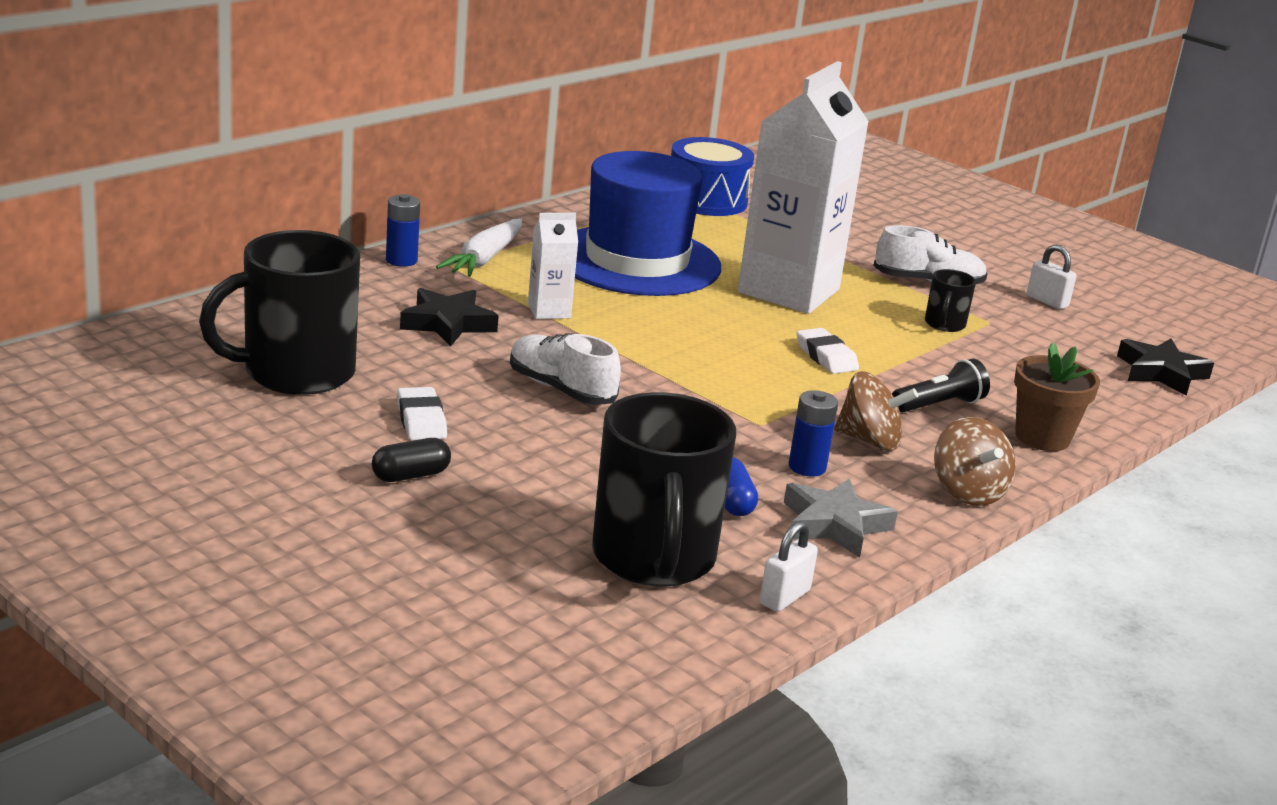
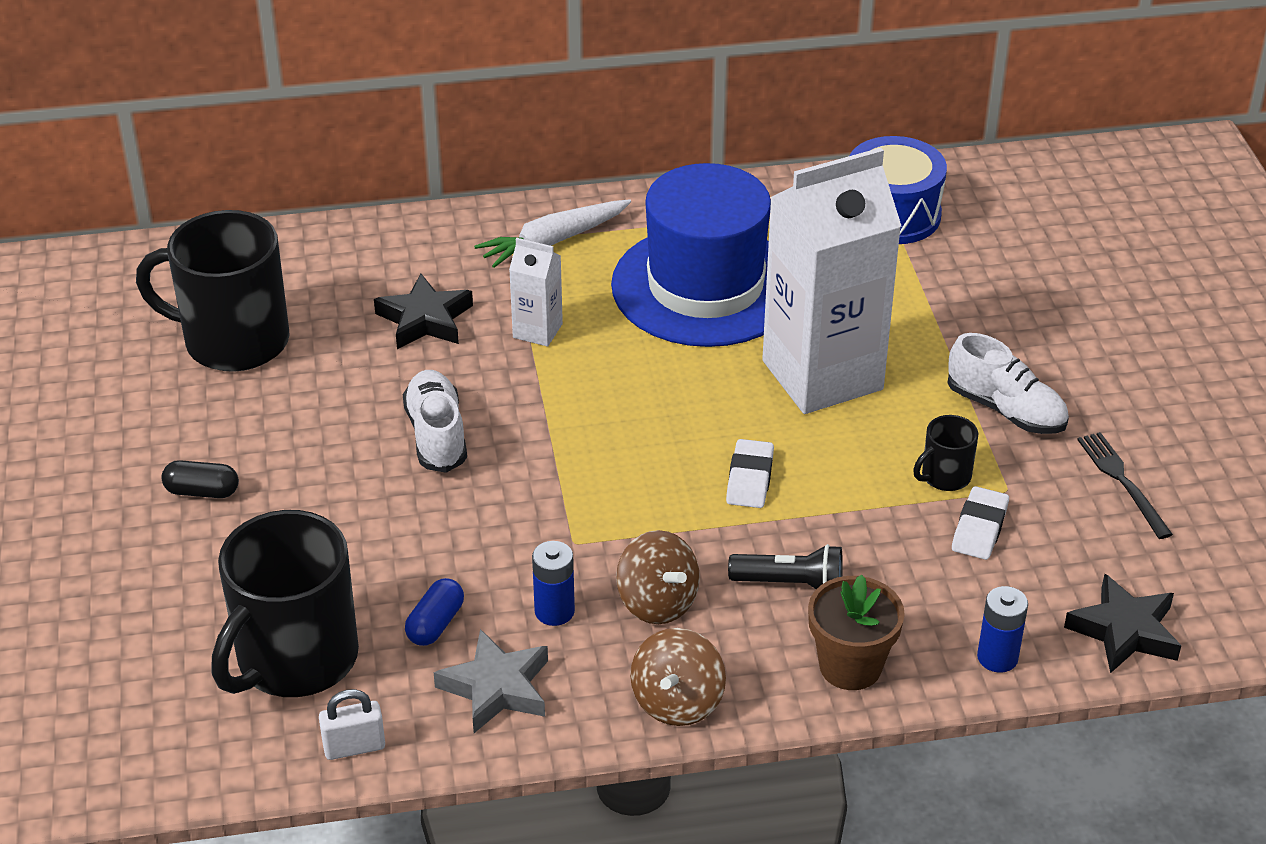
camera: 40 degrees right, 15 degrees up
blue battery [386,194,420,267] -> blue battery moved to [977,586,1028,673]
white eraser [397,387,447,440] -> white eraser moved to [952,486,1009,560]
white padlock [1027,245,1076,309] -> black fork [1077,432,1173,539]

